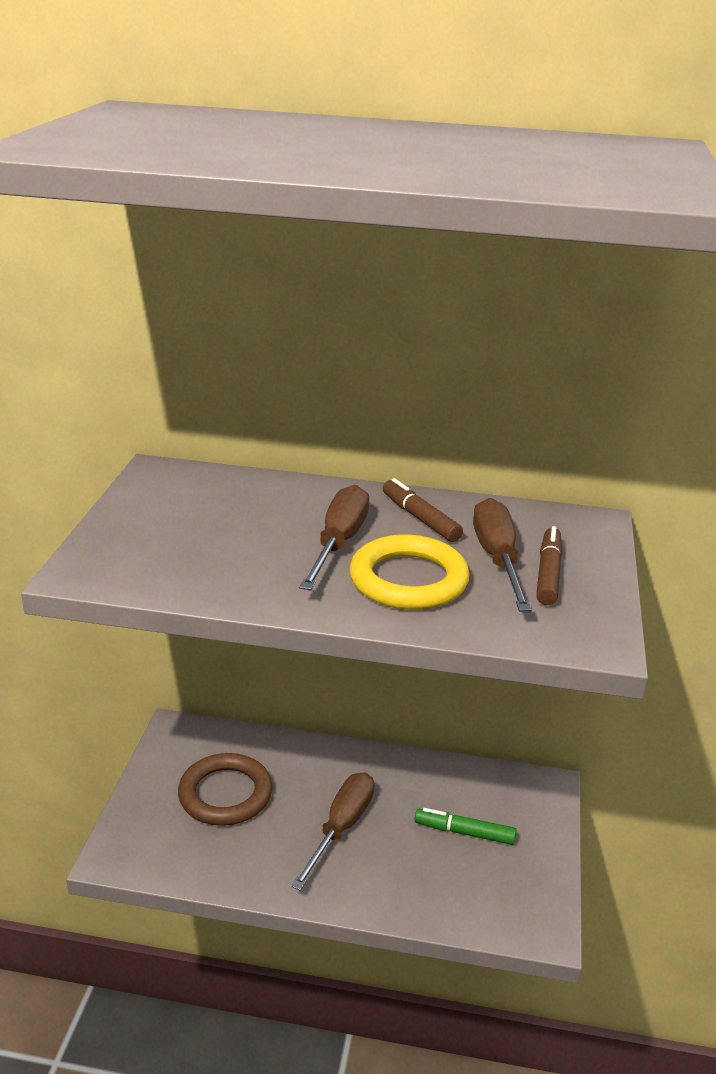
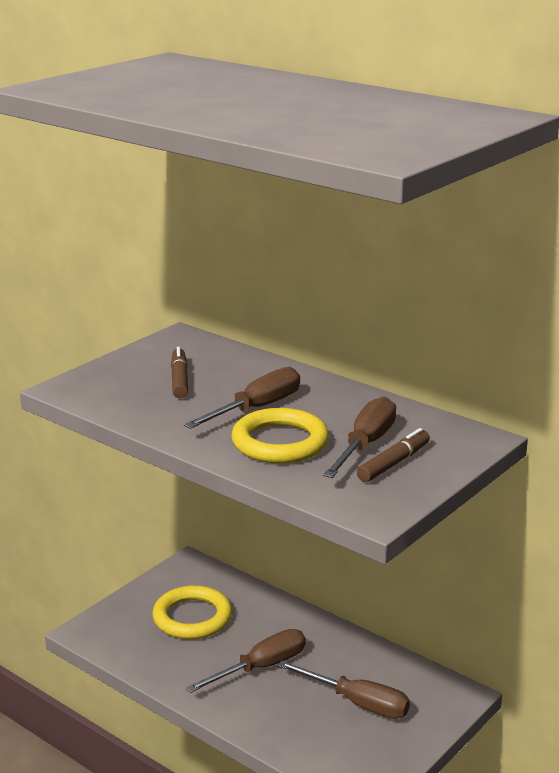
camera: 30 degrees right, 5 degrees down
brown ring [178,753,272,826] -> yellow ring [152,585,232,639]
brown marker [383,478,463,542] -> brown marker moved to [171,347,188,399]
green marker [415,808,516,845] -> brown screwdriver [277,660,410,719]

